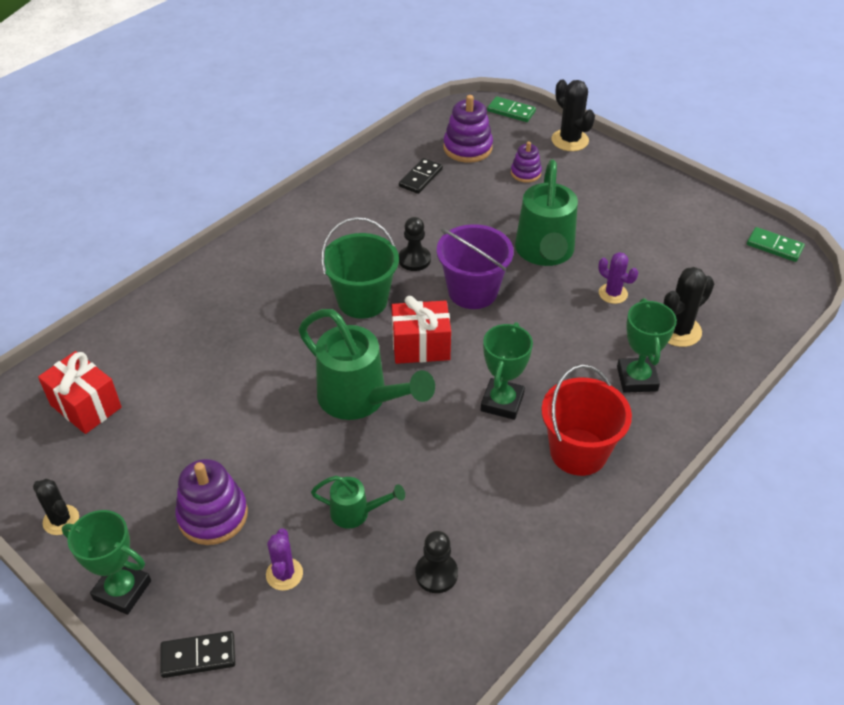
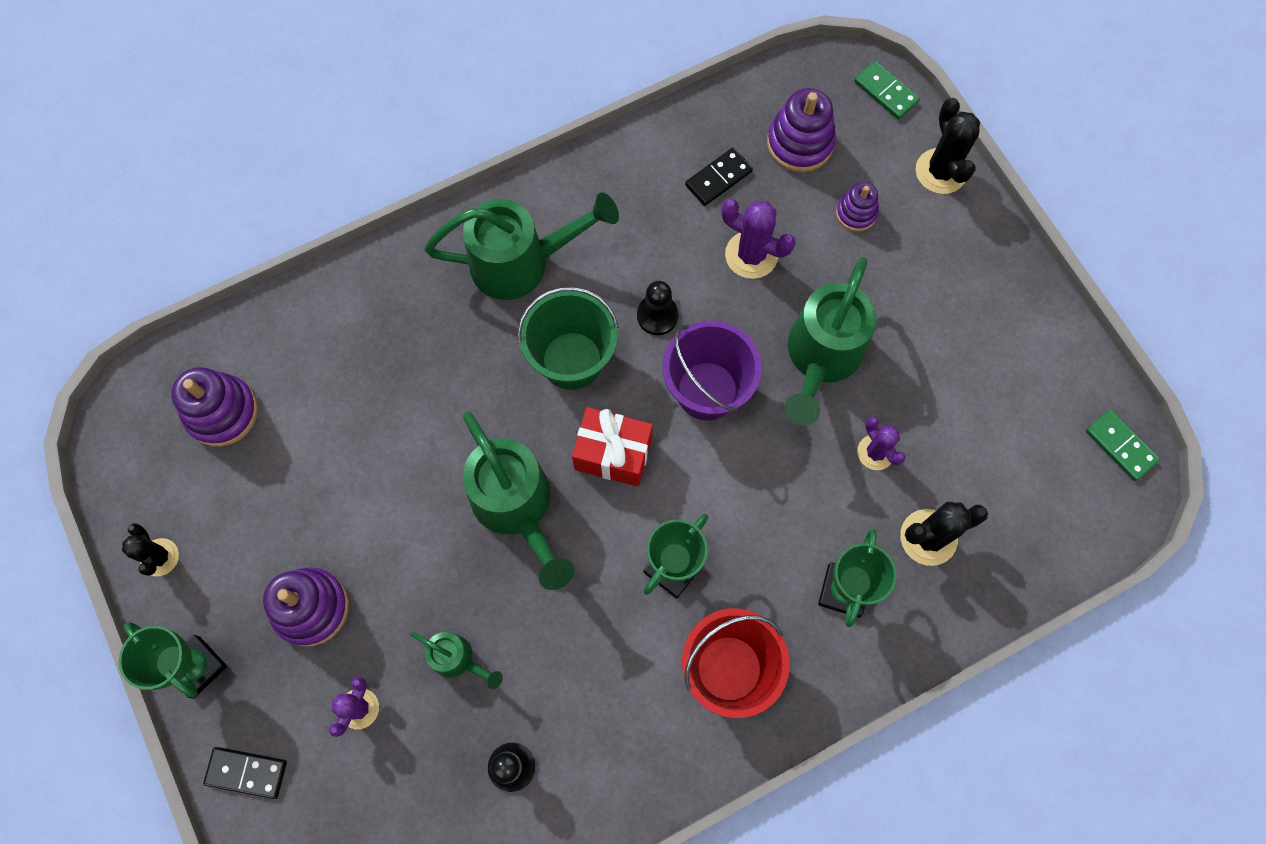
camera: 20 degrees right, 25 degrees up
red gift [38,351,122,434] -> purple stacking toy [171,367,258,447]
none -> green watering can [424,192,619,300]
none -> purple cactus [721,199,796,279]

